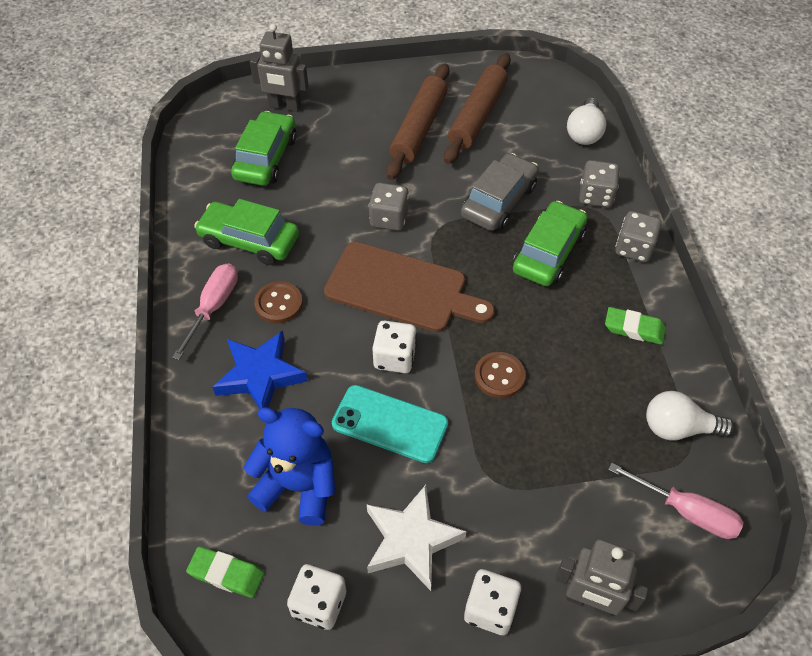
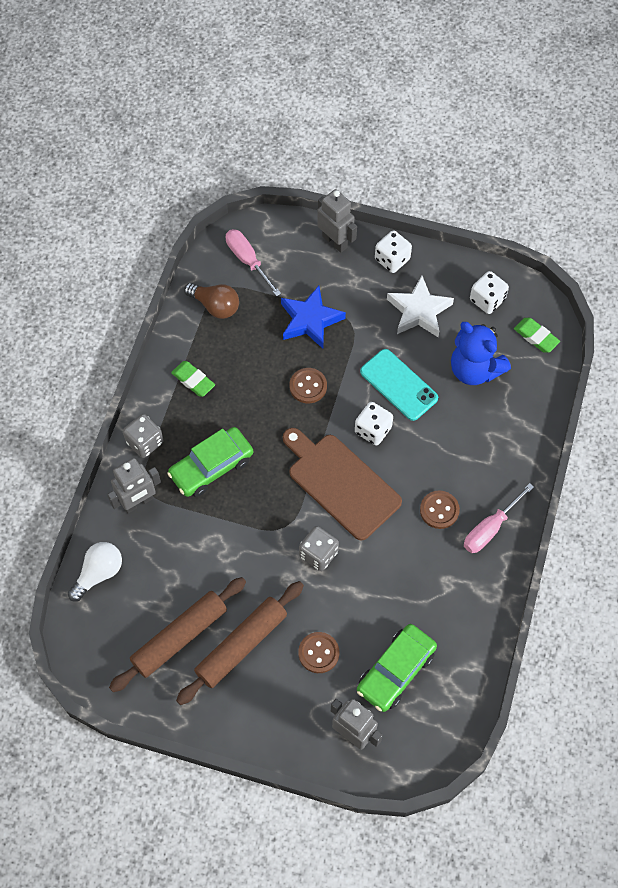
camera: 155 degrees left, 10 degrees up
green car [194,199,299,265] -> none
blue star [212,331,308,409] -> blue star moved to [281,286,346,349]
grey car [461,153,539,231] -> none
grey dice [579,160,620,208] -> grey robot [107,458,161,513]
white light bulb [646,391,734,441] -> brown light bulb [184,283,239,319]
none -> brown button [298,632,339,673]

